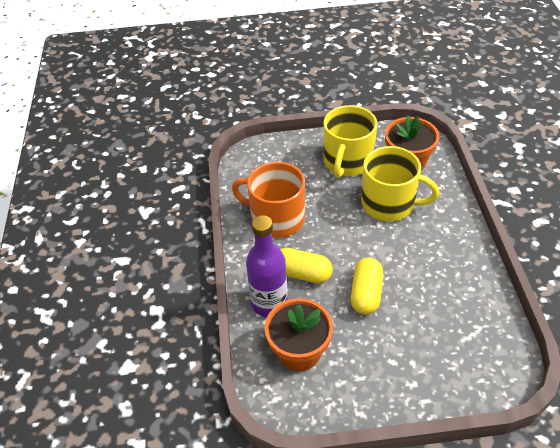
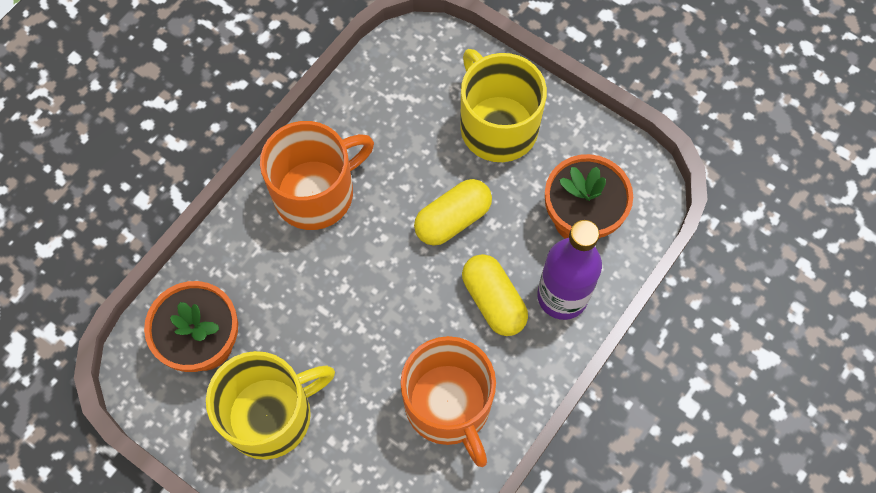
camera: 140 degrees left, 20 degrees up
yellow mug [361,146,439,221] -> yellow mug moved to [460,49,547,162]
none -> orange mug [260,121,374,230]

